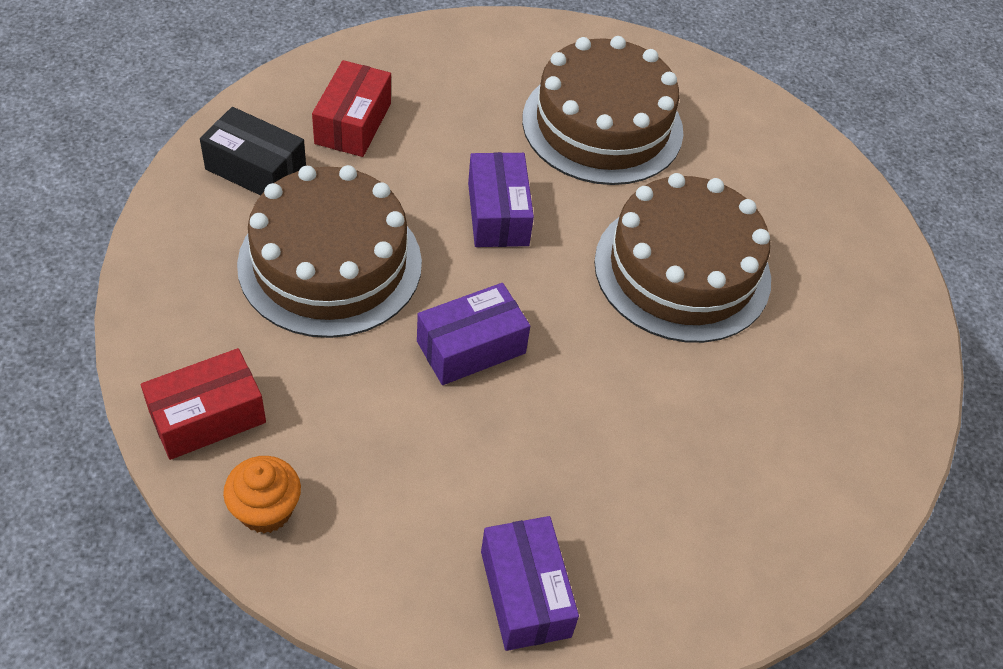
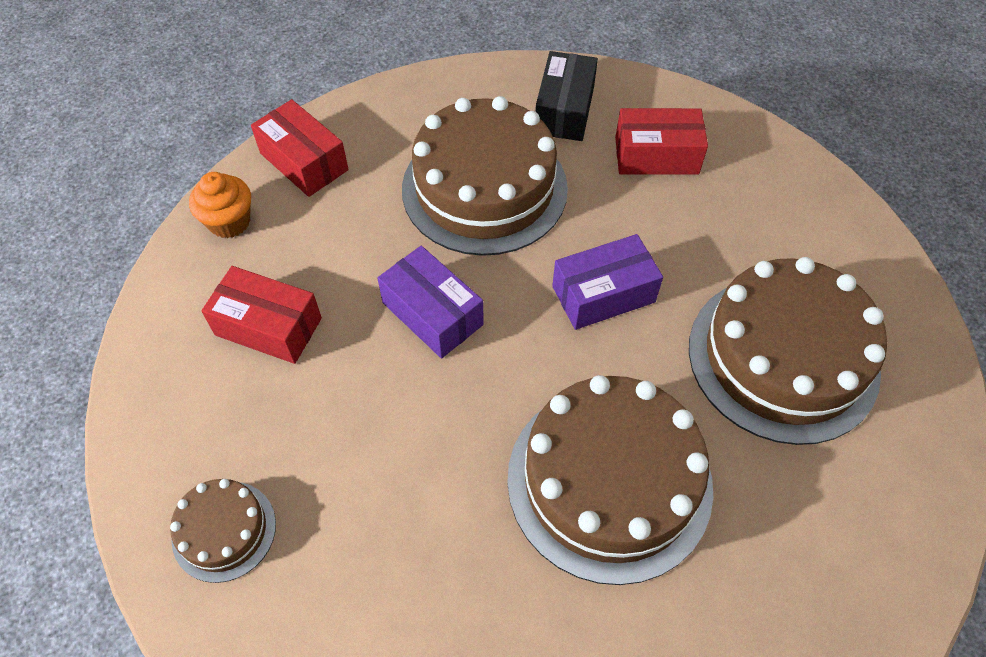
camera: 80 degrees right, 5 degrees up
purple box [481,516,579,651] -> none
none -> brown cake [170,479,276,583]
none -> red box [201,266,322,364]

